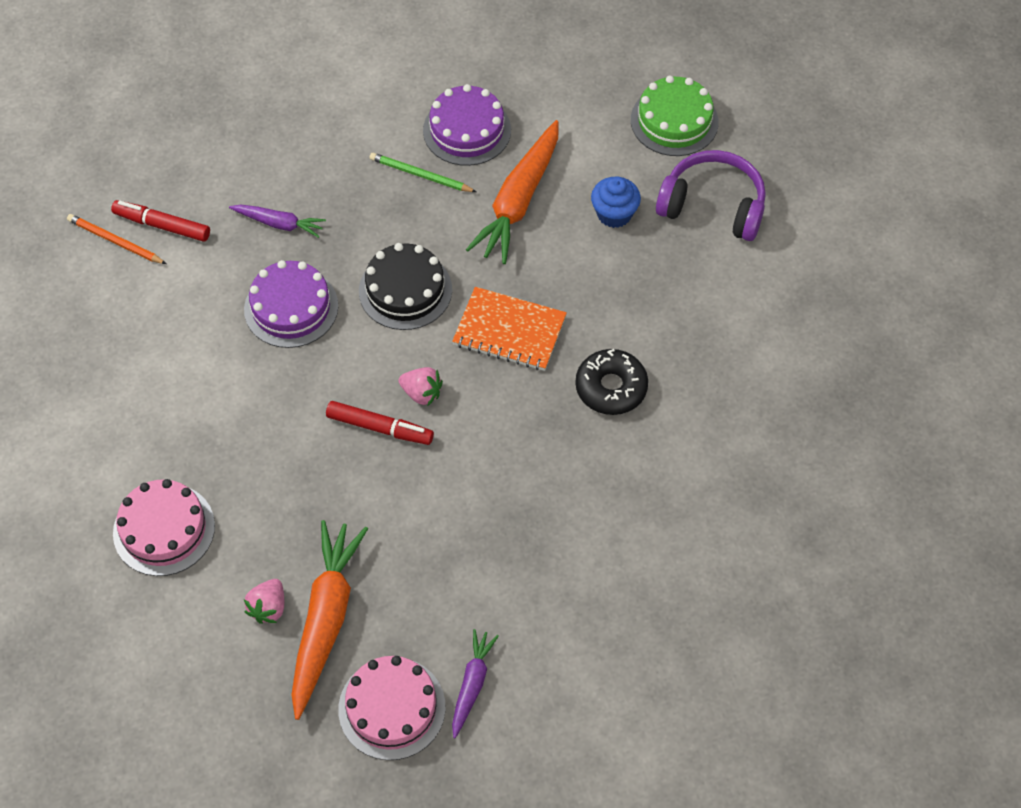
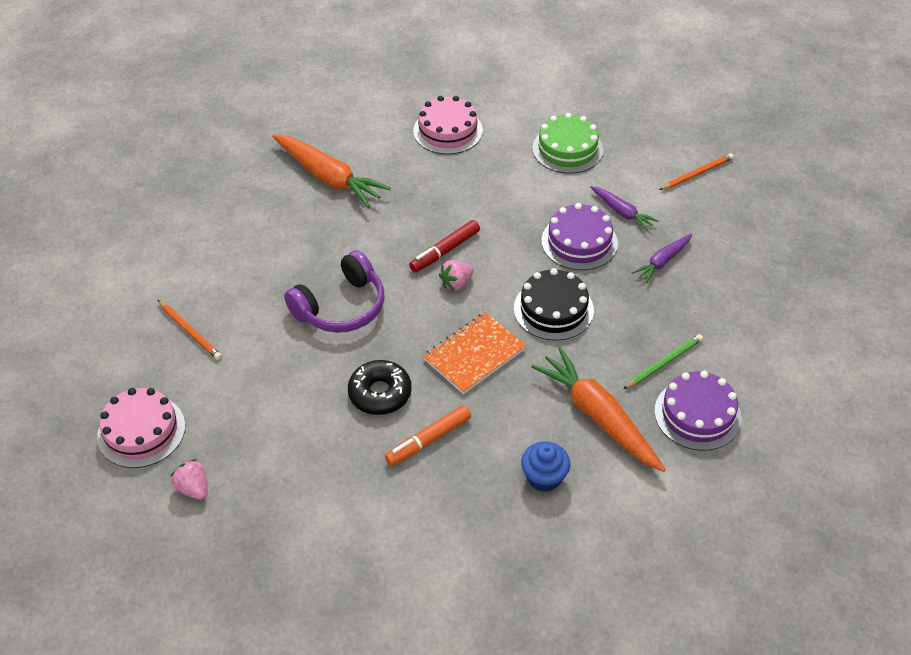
camera: 120 degrees right, 10 degrees down
red marker [111,200,210,242] -> none
pink strawberry [244,579,284,624] -> pink strawberry moved to [171,459,208,500]
pink cake [338,656,446,760] -> pink cake moved to [97,388,185,468]
purple carrot [452,629,499,738] -> purple carrot moved to [590,186,659,231]
green cake [631,75,719,156] -> green cake moved to [532,113,603,174]
purple headphones [656,150,766,241] -> purple headphones moved to [284,250,384,333]
none -> orange pencil [158,300,222,360]
none -> orange marker [385,405,471,466]

